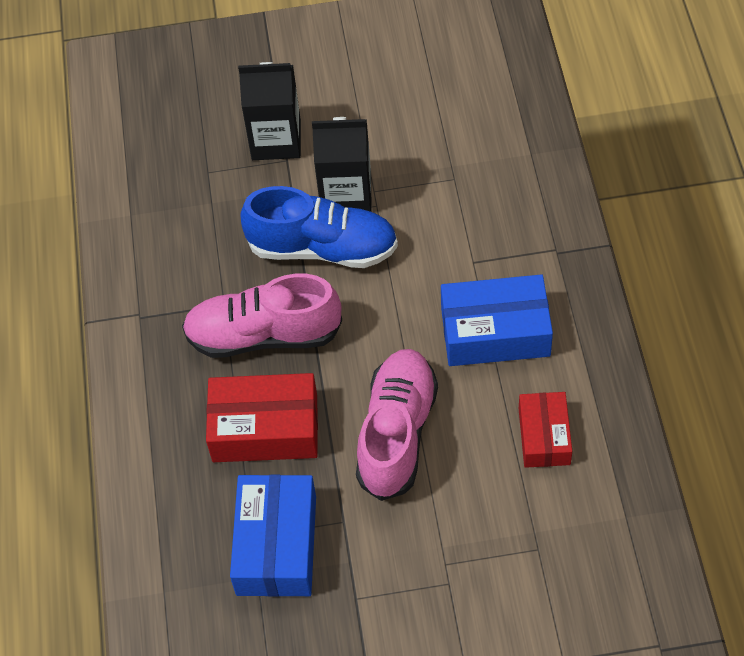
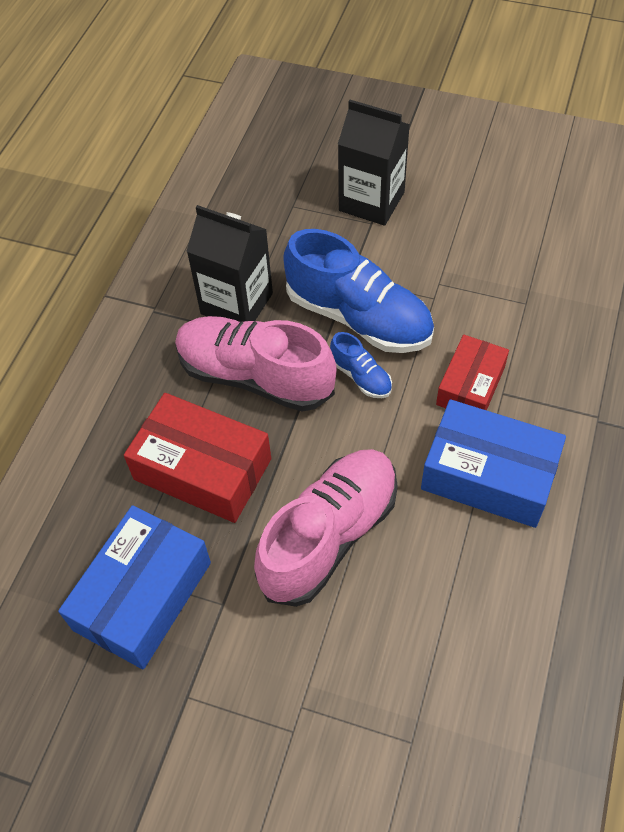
camera: 25 degrees right, 0 degrees up
black carton [312,117,372,212] -> black carton moved to [187,205,273,322]
red box [519,392,572,468] -> red box moved to [436,335,509,410]
none -> blue shoe [330,332,392,398]

